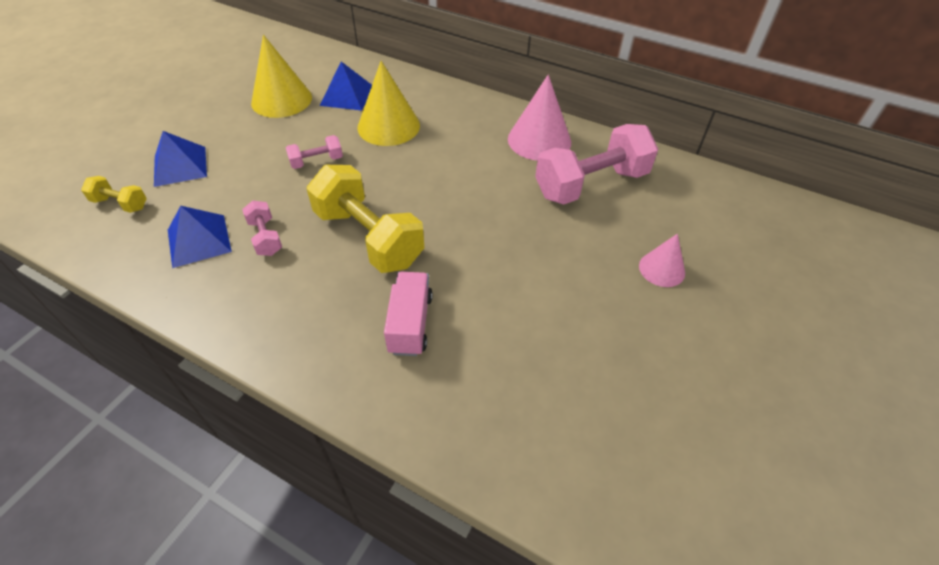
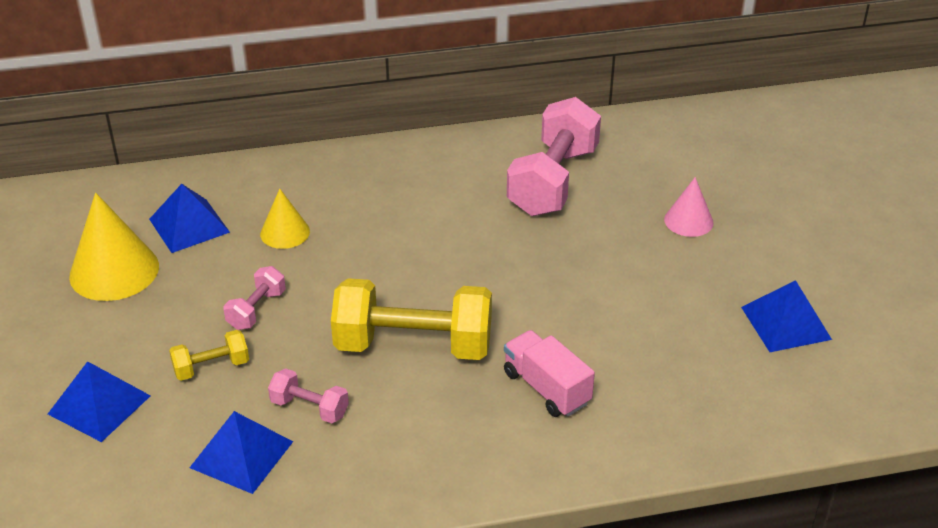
camera: 40 degrees left, 10 degrees down
yellow dumbbell [81,176,147,213] -> yellow dumbbell moved to [169,330,249,381]
yellow cone [357,61,420,146] -> yellow cone [260,189,310,249], size x0.58
pink cone [508,75,571,160] -> none
none -> blue pyramid [741,280,832,352]

